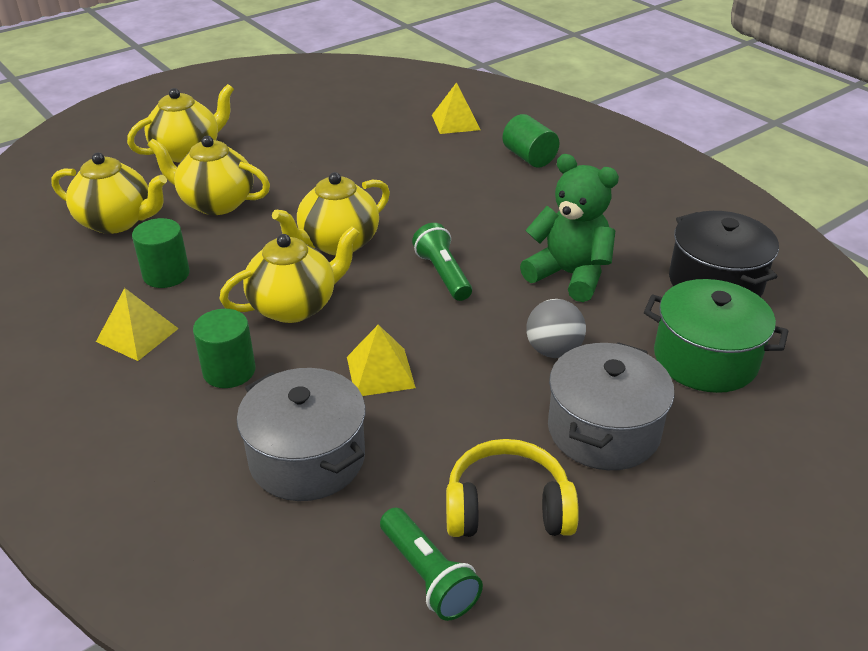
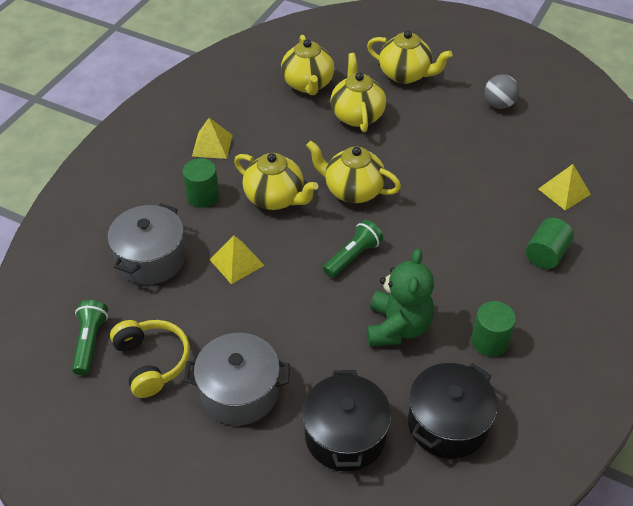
camera: 65 degrees right, 10 degrees up
green cylinder [132,218,190,288] -> green cylinder moved to [471,301,516,356]
green flashlight [380,508,483,621] -> green flashlight turned 150 degrees clockwise [72,300,108,375]
grey ball [526,299,586,358] -> grey ball moved to [484,74,519,109]
green pot [644,279,788,393] -> black pot [302,370,391,472]

